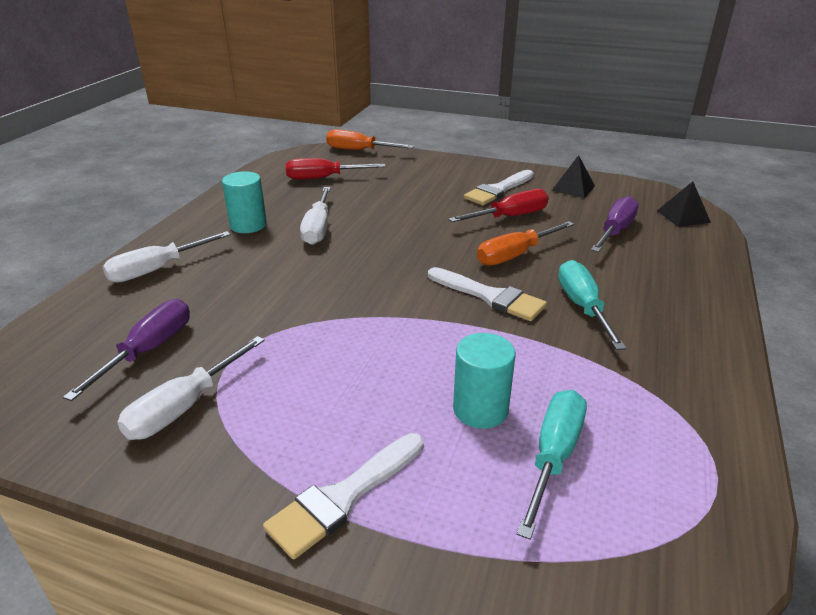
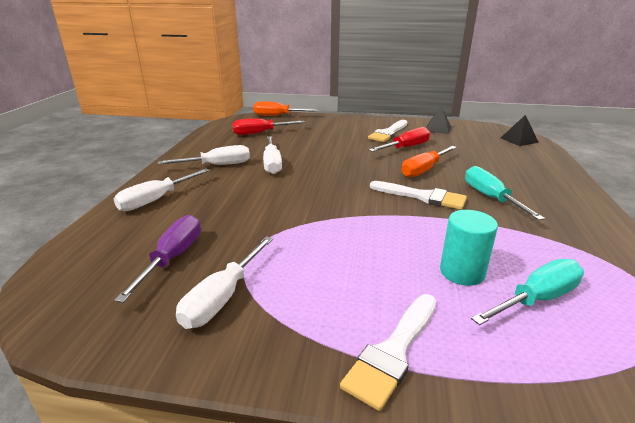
camera: 10 degrees left, 5 degrees down
turquoise cylinder [222,171,267,233] -> white screwdriver [158,145,250,165]
turquoise screwdriver [517,390,587,540] -> turquoise screwdriver turned 45 degrees clockwise [471,259,584,325]
purple screwdriver [591,196,639,252] -> none

